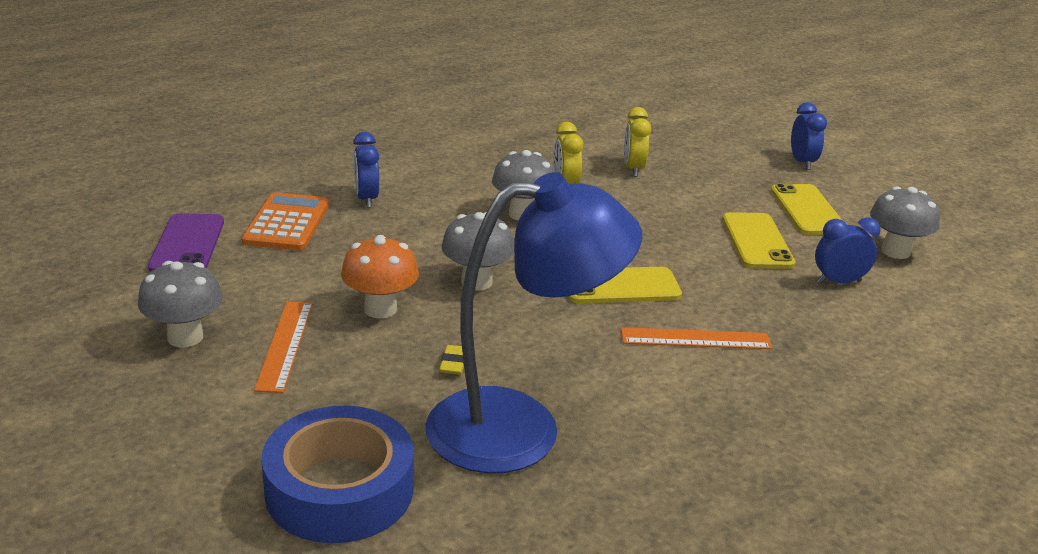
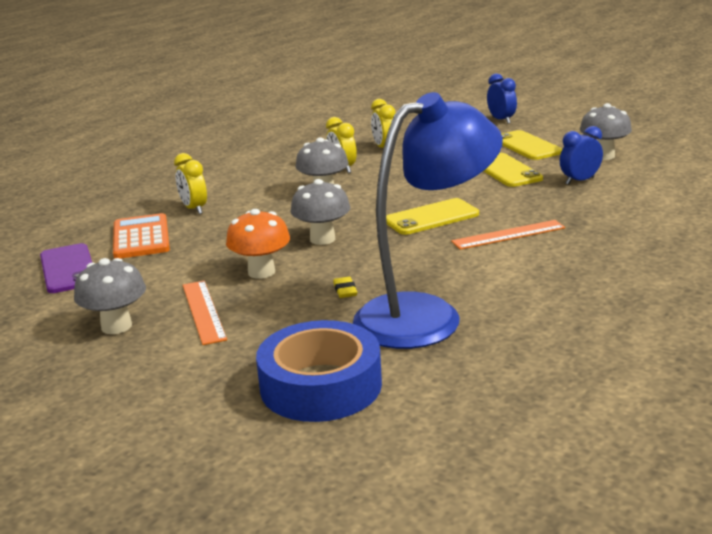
camera: 15 degrees left, 5 degrees down
blue clock [353,132,379,208] -> yellow clock [174,153,207,214]

